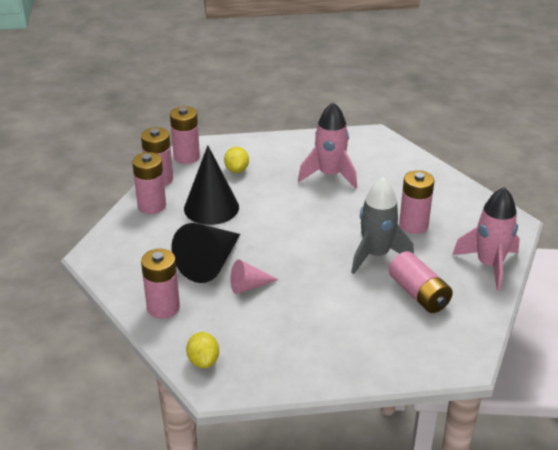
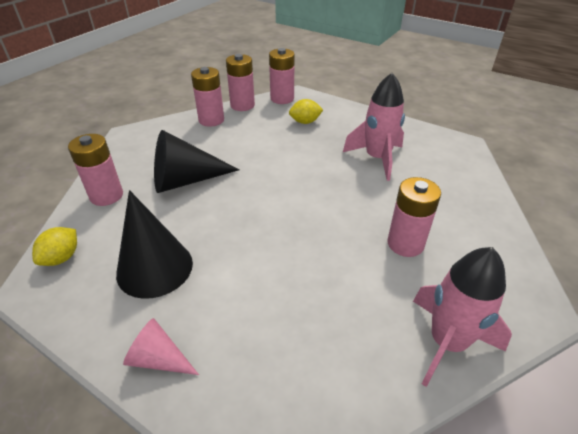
camera: 40 degrees right, 5 degrees up
black cone [184,146,239,225] -> black cone moved to [116,190,193,299]
yellow lemon [224,147,249,173] -> yellow lemon turned 45 degrees clockwise [289,99,323,124]
pink cone [230,260,279,294] -> pink cone moved to [123,318,199,375]
grey rocket [351,178,414,274] -> none
pink battery [389,251,453,313] -> none

